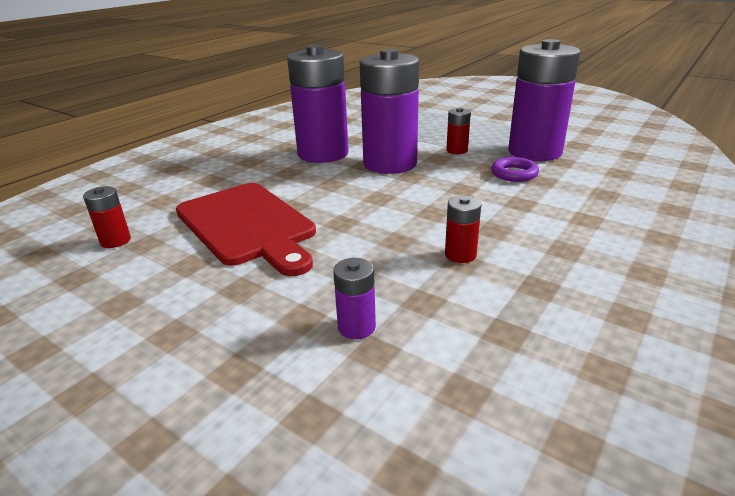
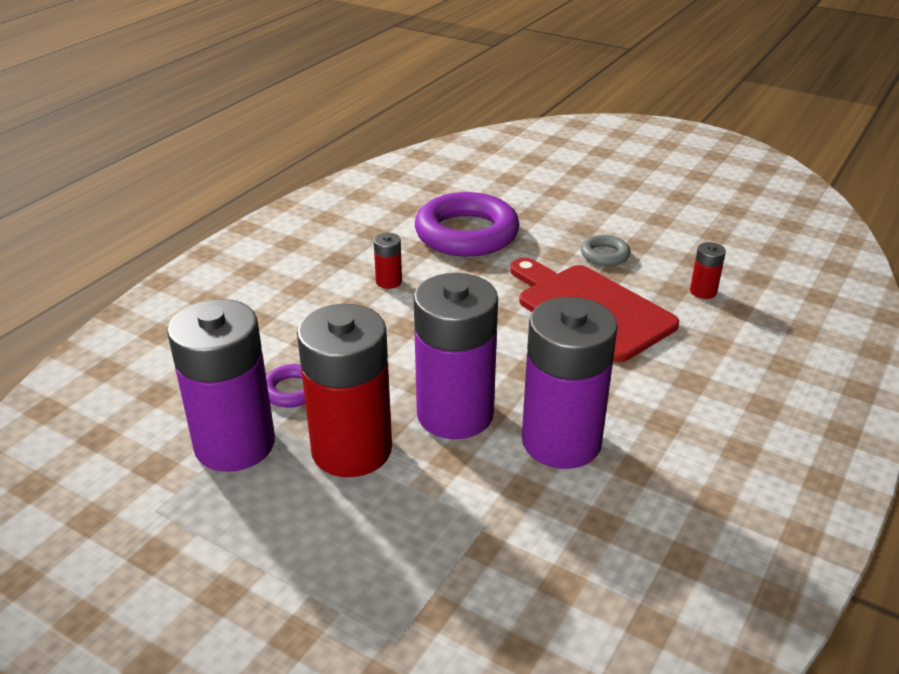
camera: 175 degrees right, 5 degrees up
purple battery [333,258,376,339] -> purple ring [415,192,520,257]
red battery [446,108,471,154] -> red battery [297,304,392,477], size x2.42
none -> grey ring [581,235,630,266]

